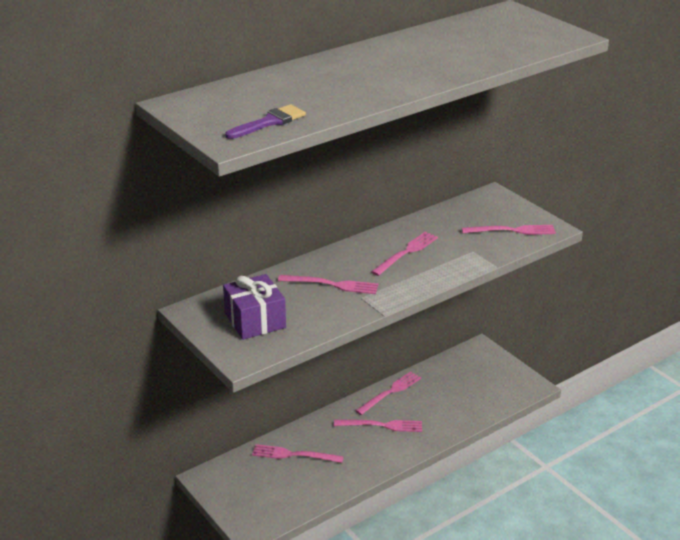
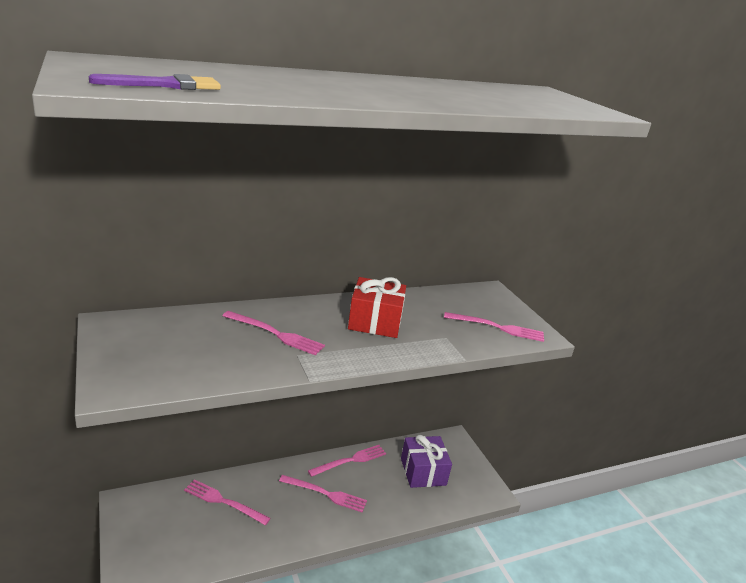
camera: 10 degrees right, 5 degrees down
purple gift [223,274,286,340] -> purple gift moved to [401,435,452,488]
pink fork [371,232,438,276] -> red gift [348,277,406,338]

